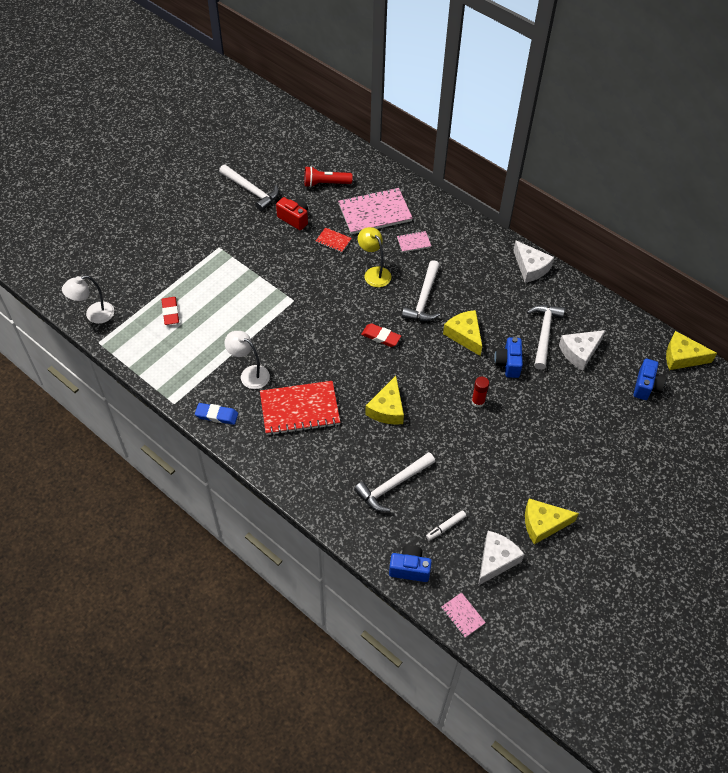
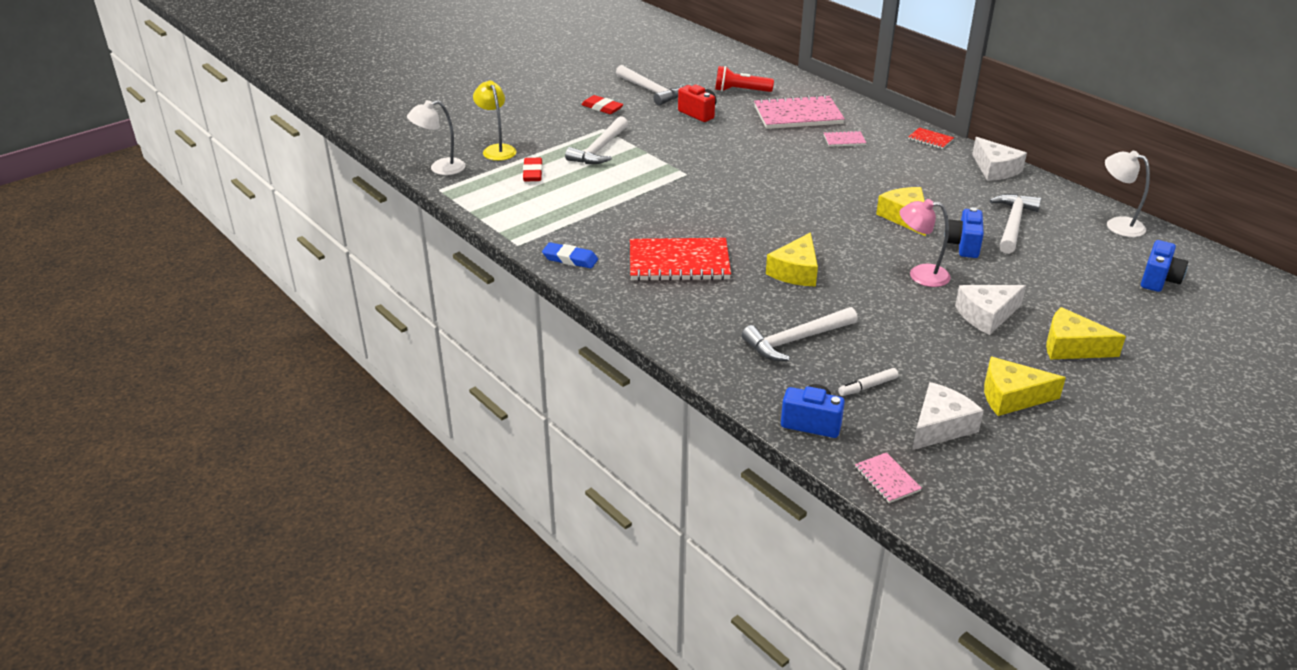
camera: 10 degrees right, 20 degrees down
white lamp [224,331,270,389] -> white lamp moved to [1105,151,1150,237]
red notebook [316,227,352,253] -> red notebook moved to [908,127,954,149]
yellow lamp [358,227,391,287] -> yellow lamp moved to [473,81,517,161]
red eraser [361,323,401,347] -> red eraser moved to [581,95,624,114]
white hammer [402,260,440,321] -> white hammer moved to [565,116,628,164]
red glue stick [472,377,489,408] -> pink lamp [900,199,951,287]
white cheese [559,330,606,371] -> white cheese moved to [955,285,1026,335]
yellow cheese [666,331,717,370] -> yellow cheese moved to [1046,307,1126,359]

